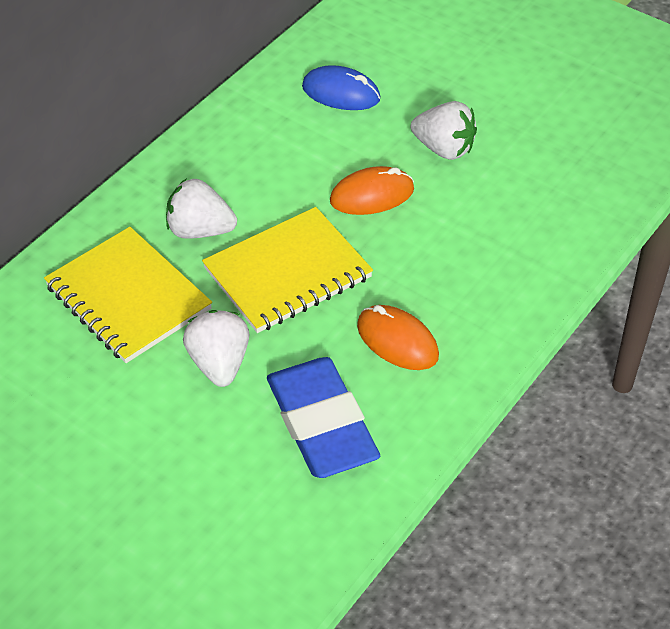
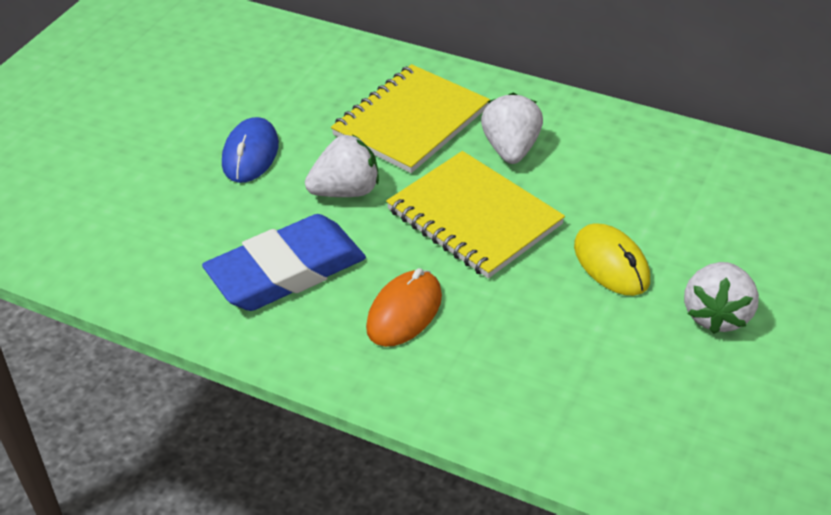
camera: 80 degrees right, 5 degrees down
blue mouse [302,65,380,110] -> blue mouse moved to [222,117,279,183]
orange mouse [330,166,414,215] -> yellow mouse [574,223,650,296]

